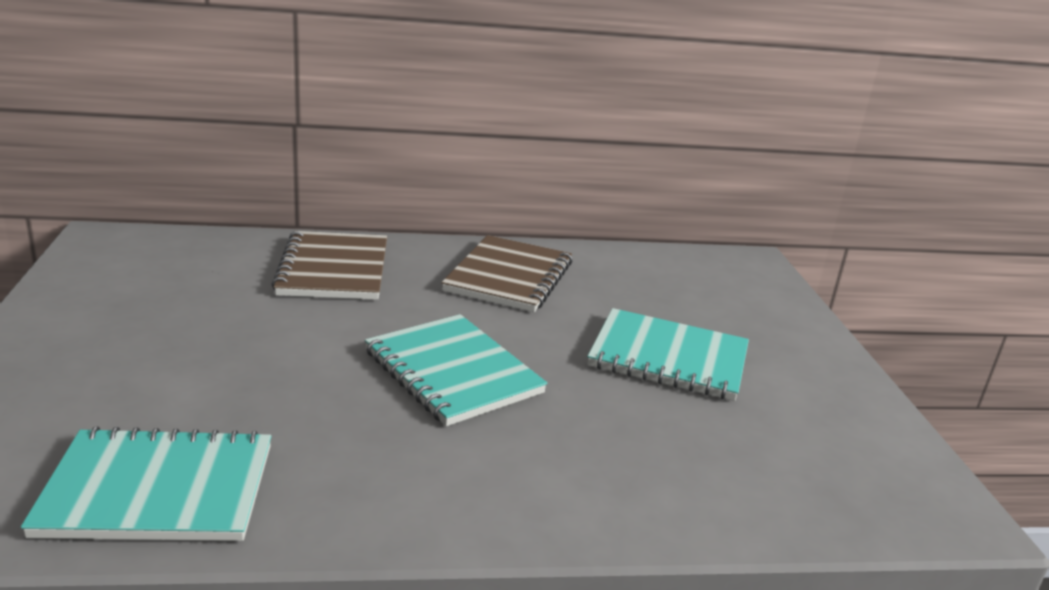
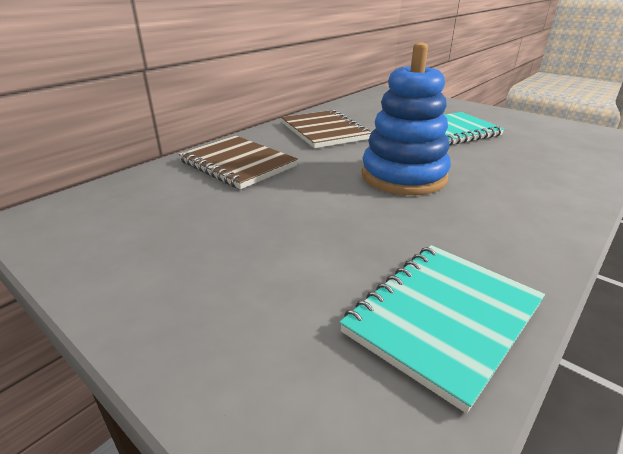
camera: 40 degrees left, 5 degrees up
turquoise notebook [365,314,547,426] -> blue stacking toy [361,42,451,195]

